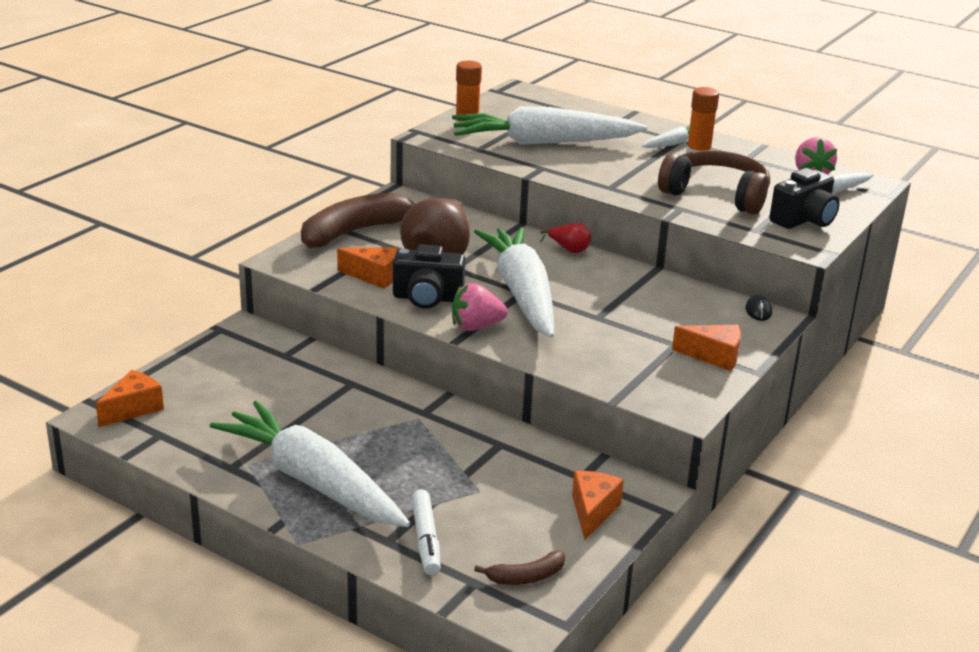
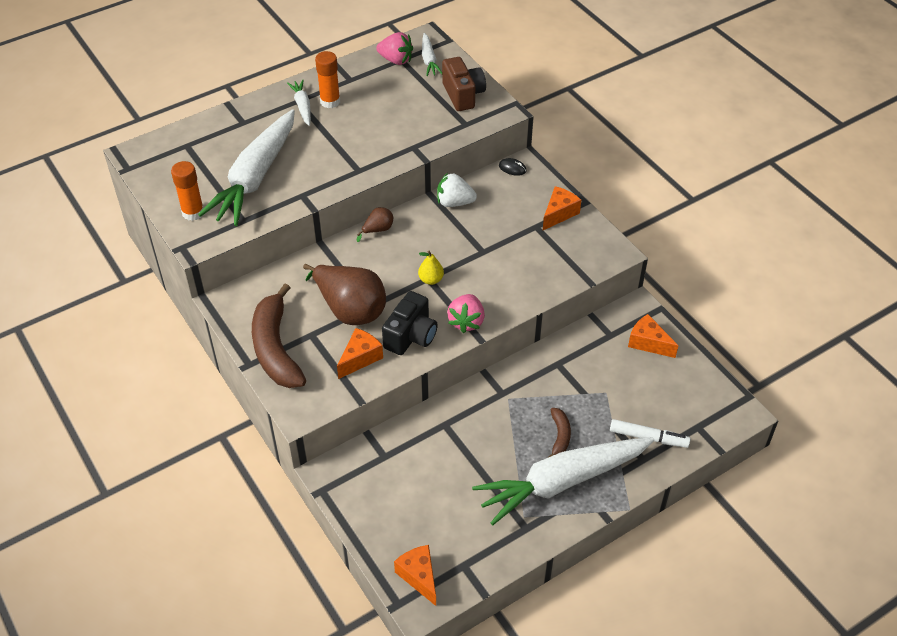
camera: 65 degrees left, 20 degrees up
white carrot [474,227,554,338] -> yellow pear [418,251,444,285]
brown banana [474,551,565,585] -> brown banana moved to [547,408,571,458]
red pear [540,223,591,253] -> brown pear [357,207,393,242]
brown headphones [658,150,770,214] -> none
black camera [769,168,840,229] -> brown camera [442,57,486,111]
none -> white strawberry [437,173,477,207]

